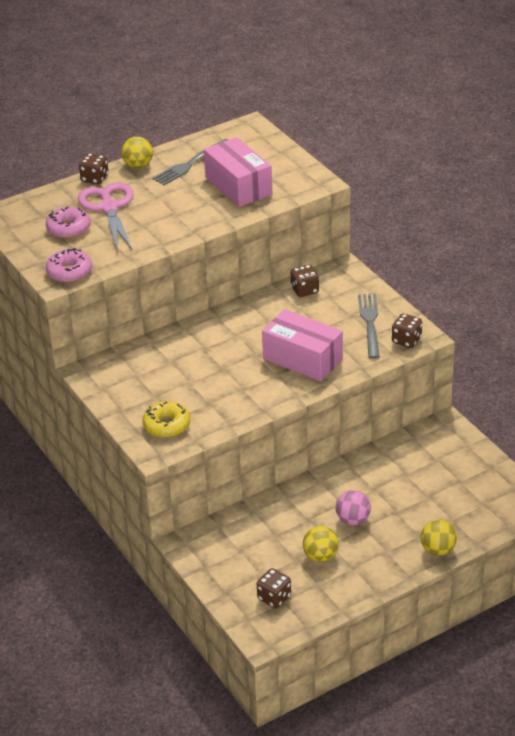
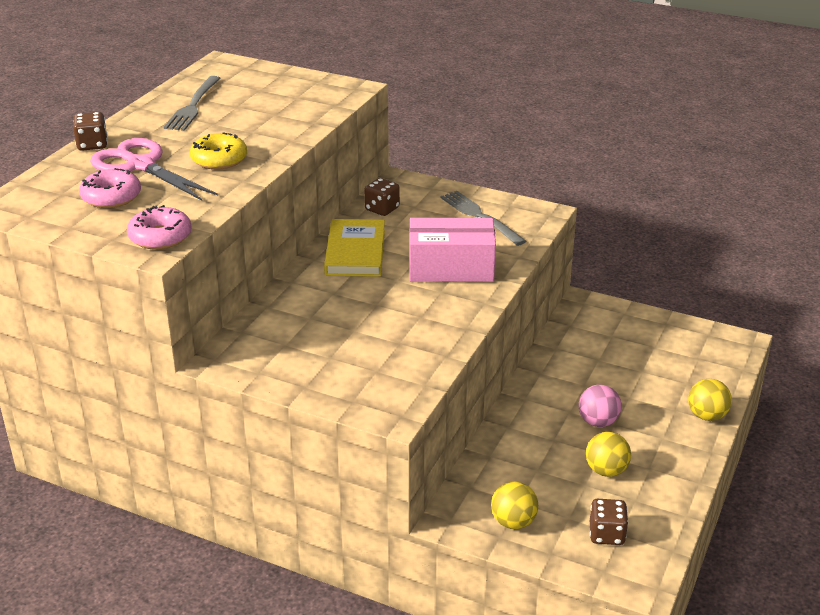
camera: 35 degrees left, 5 degrees down
yellow ball [121,137,153,168] -> yellow ball moved to [491,482,538,529]
yellow donut [142,401,190,438] -> yellow donut moved to [190,132,247,170]
pink box [204,137,272,207] -> none
brown dice [392,313,422,348] -> none
none -> yellow book [324,219,385,277]

